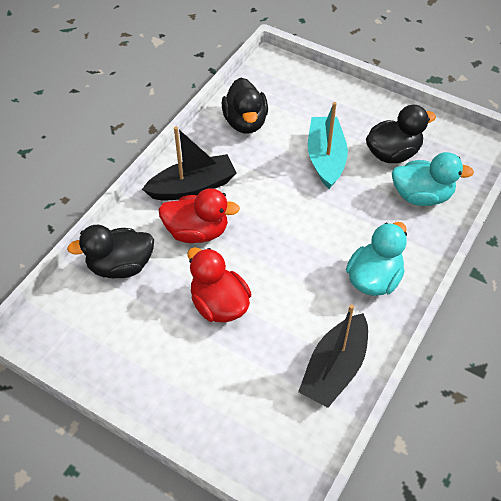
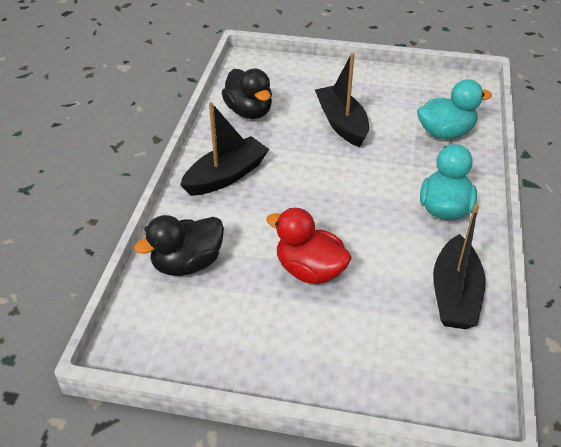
camera: 20 degrees left, 10 degrees down
red duck [158,188,240,243] -> none
turquoise boat [308,102,348,189] -> black boat [315,53,369,147]
black duck [366,105,436,163] -> none

